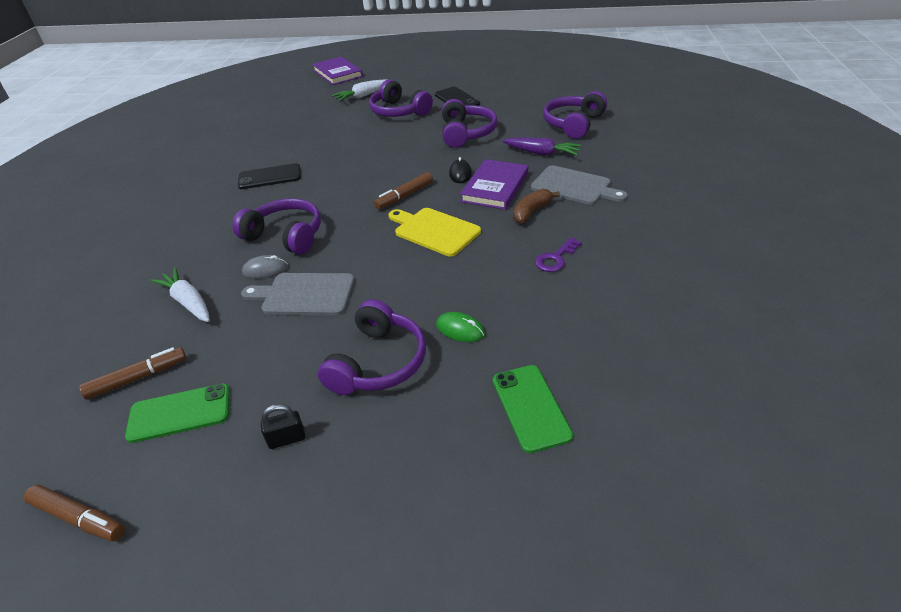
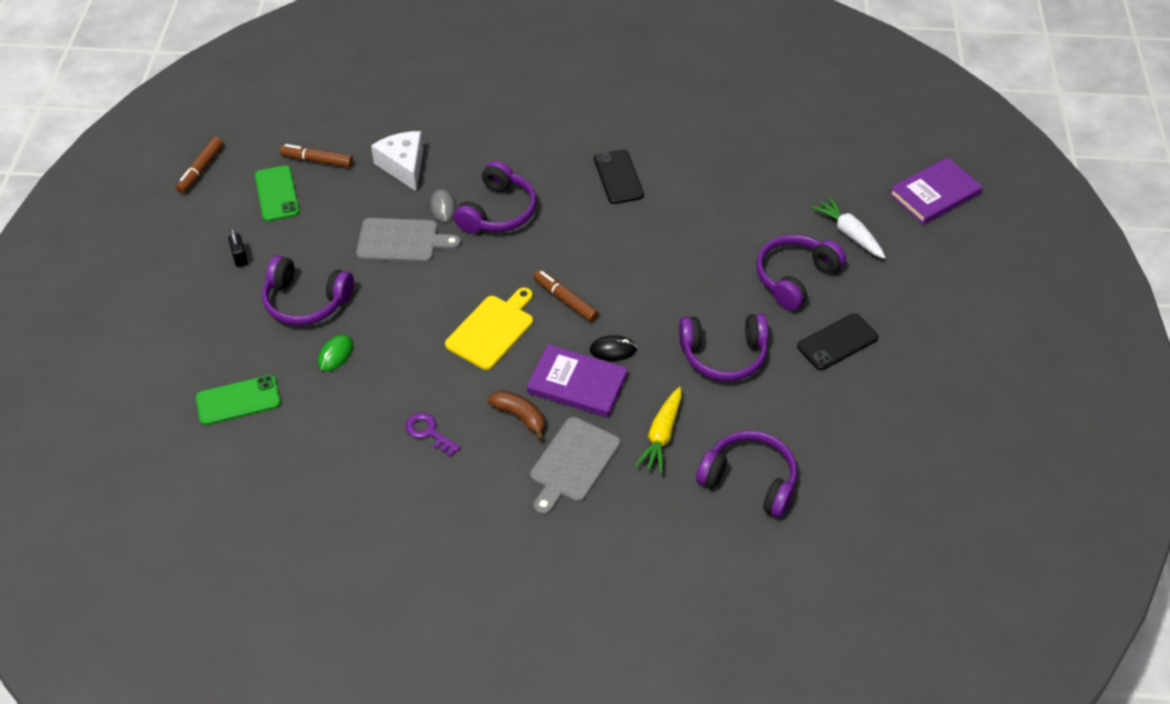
camera: 85 degrees right, 10 degrees up
brown marker [79,347,186,399] -> brown marker turned 135 degrees clockwise [280,144,353,168]
white carrot [150,268,210,322] -> white cheese [371,131,423,191]
grey cutting board [241,273,355,316] -> grey cutting board turned 90 degrees clockwise [356,218,461,262]
purple carrot [502,138,582,156] -> yellow carrot [635,387,682,474]

